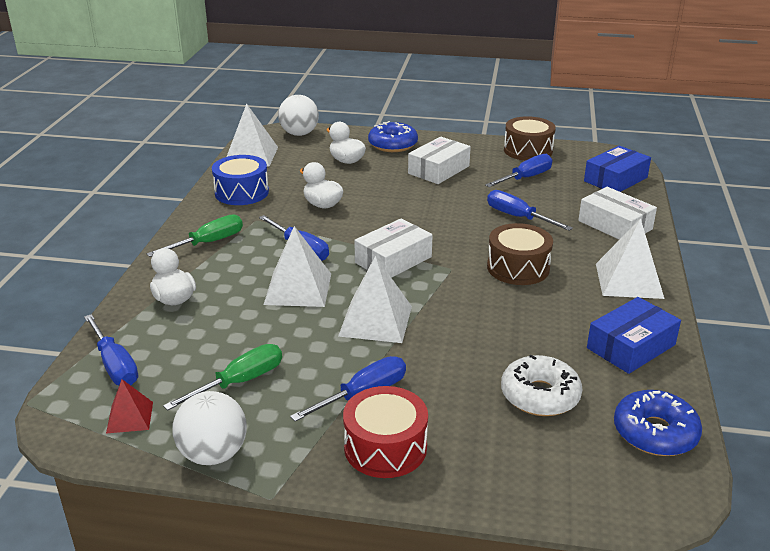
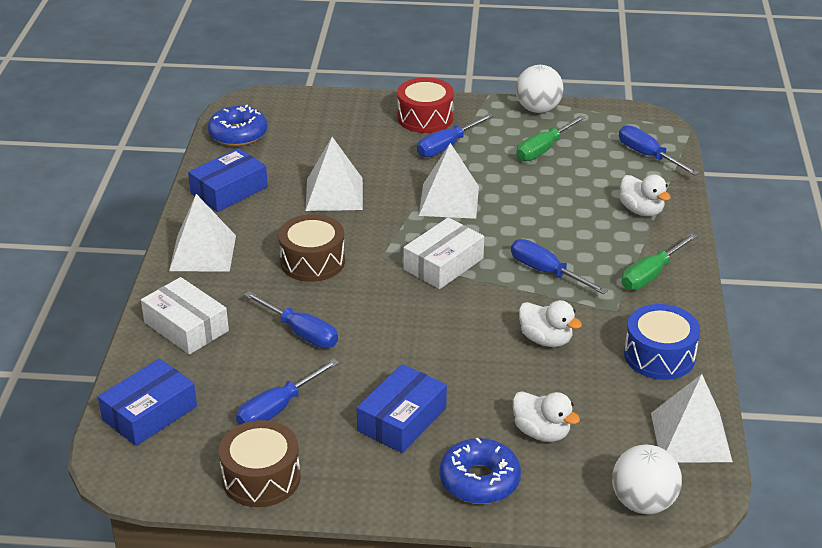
camera: 175 degrees right, 5 degrees up
red pyramid [106,379,153,434] -> none
white pyramid [264,226,331,307] -> white pyramid moved to [306,137,363,211]
white box [408,137,471,184] -> blue box [357,364,447,453]
white donut [501,355,582,416] -> none

